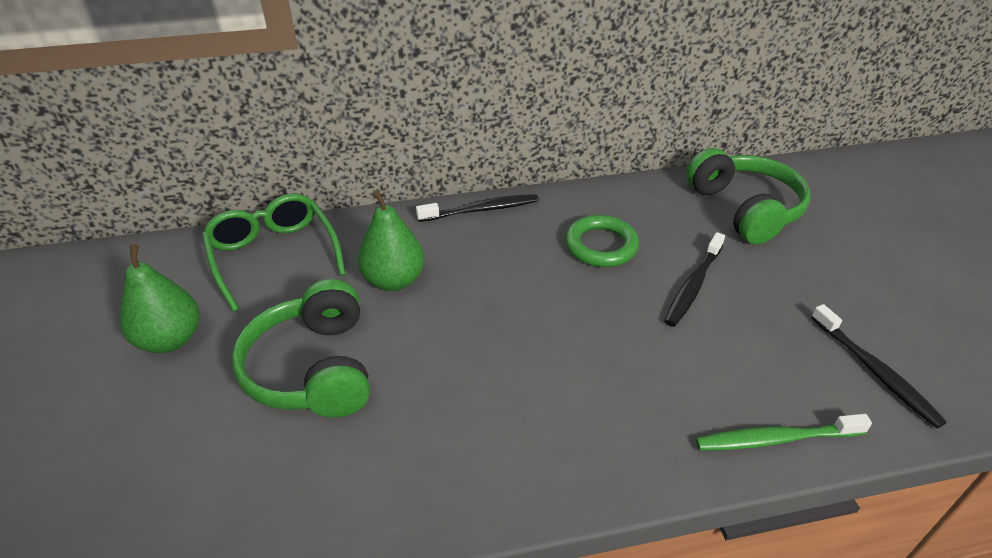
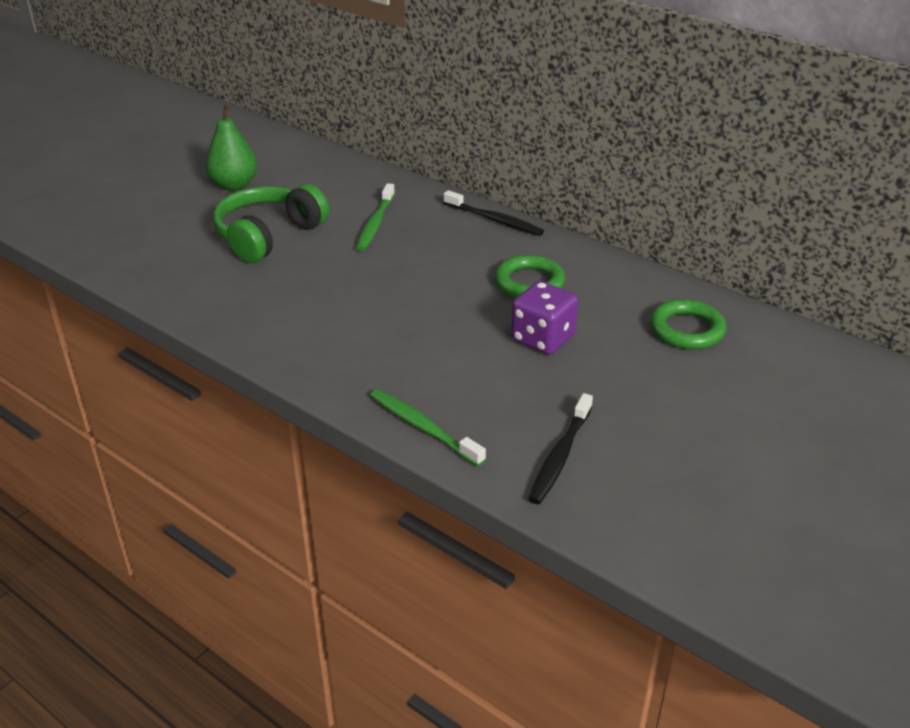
camera: 50 degrees right, 5 degrees down
green glasses [202,193,346,312] -> none
green pear [358,190,425,291] -> green toothbrush [356,183,395,251]
black toothbrush [664,232,725,327] -> purple dice [511,281,578,355]
green headphones [686,148,810,245] -> green ring [650,299,726,350]

